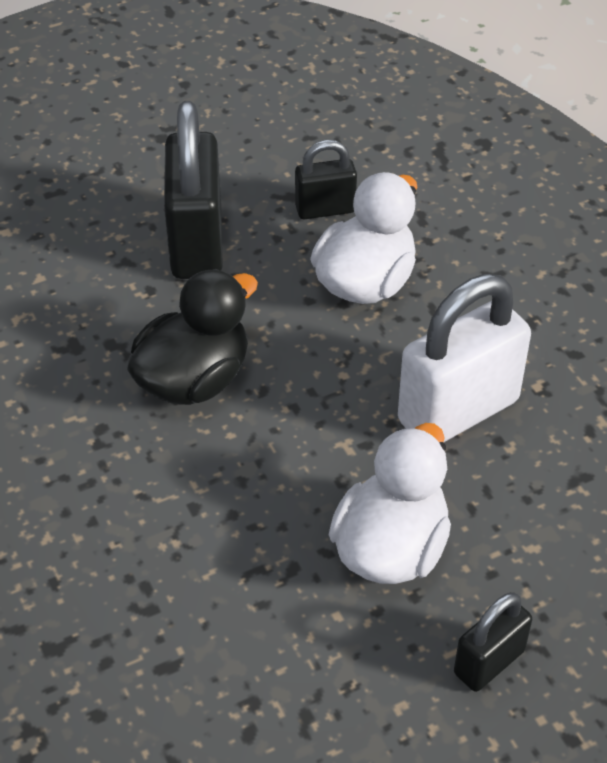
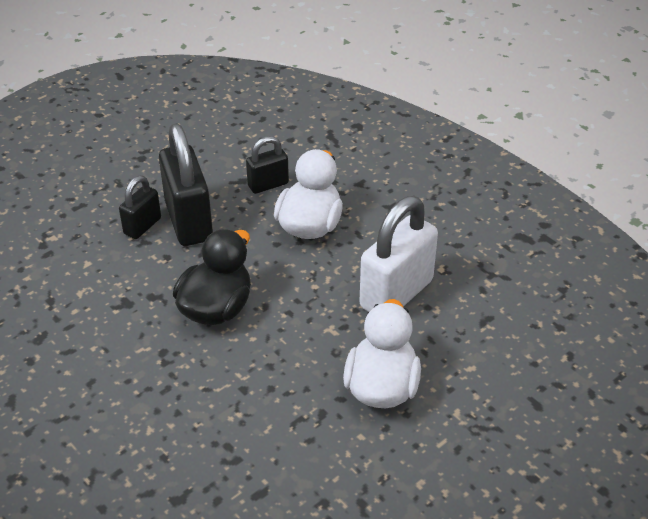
camera: 15 degrees left, 5 degrees down
black padlock [454,592,532,692] -> black padlock moved to [119,176,161,239]

